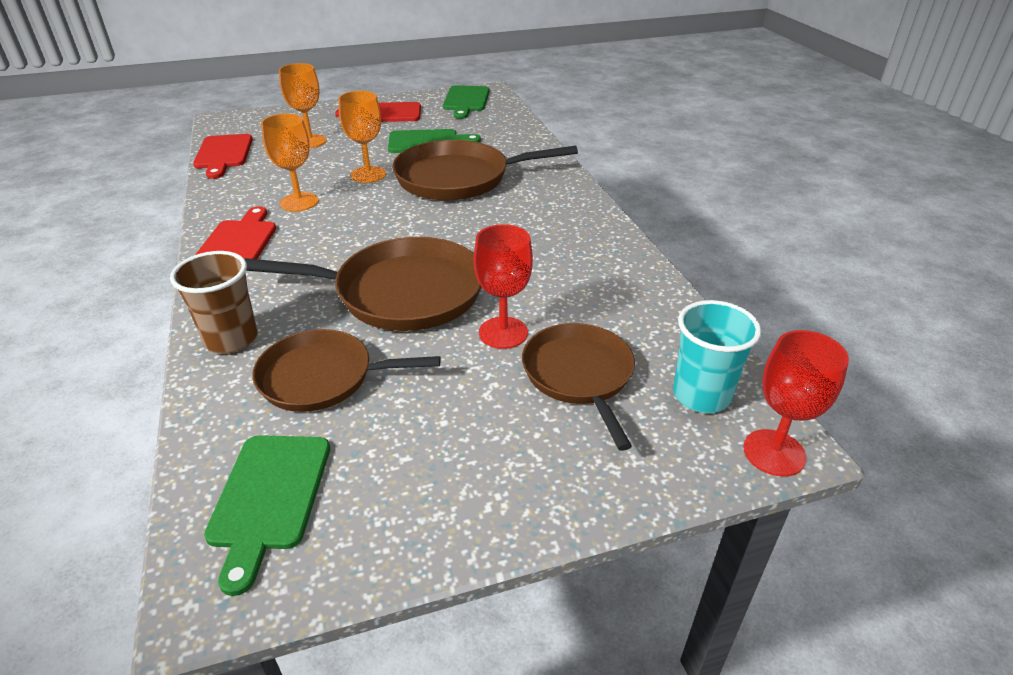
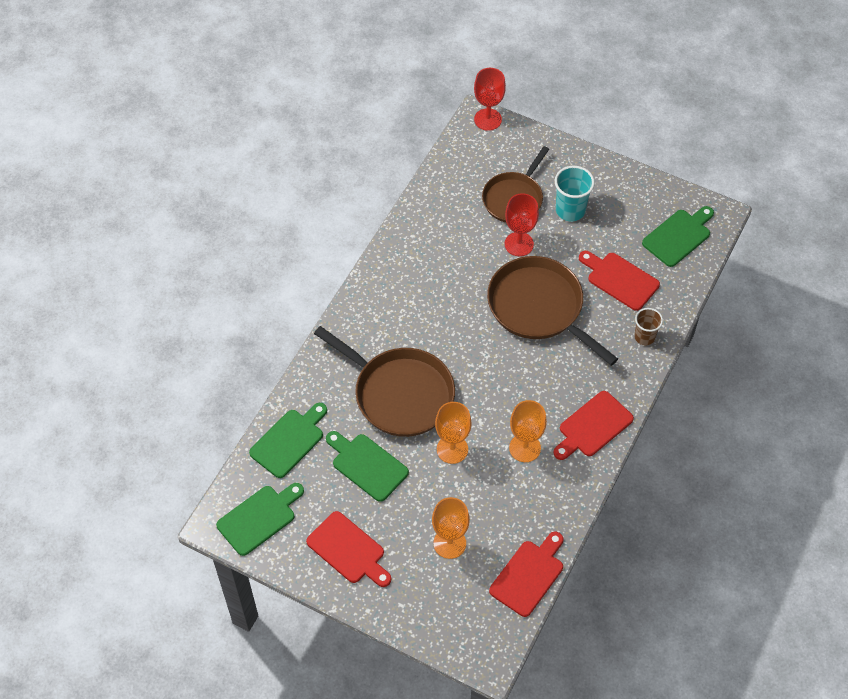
camera: 135 degrees left, 20 degrees up
brown cup [170,251,258,354] -> brown cup [634,308,663,345], size x0.67
brown pan [252,329,441,412] -> red cutting board [579,251,660,311]
turquoise cup [673,300,762,413] -> turquoise cup moved to [555,166,595,221]
none -> green cutting board [249,403,327,478]

